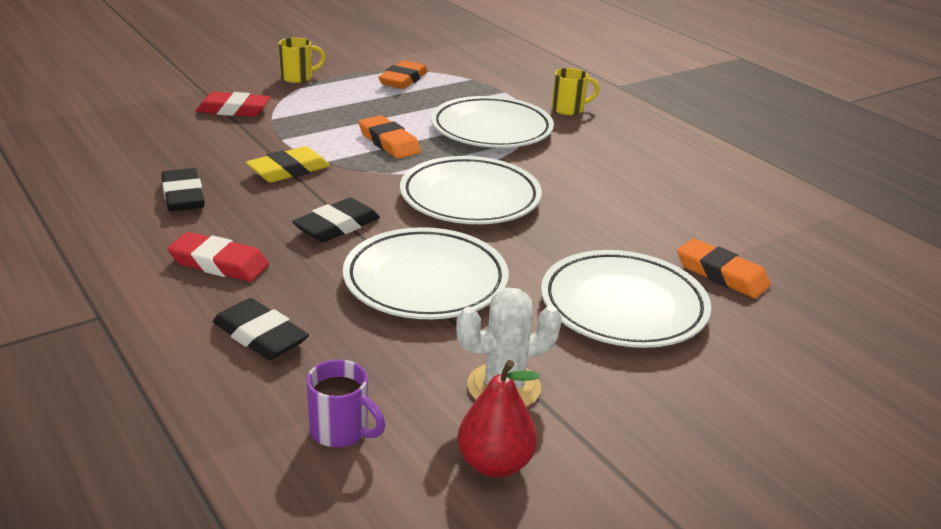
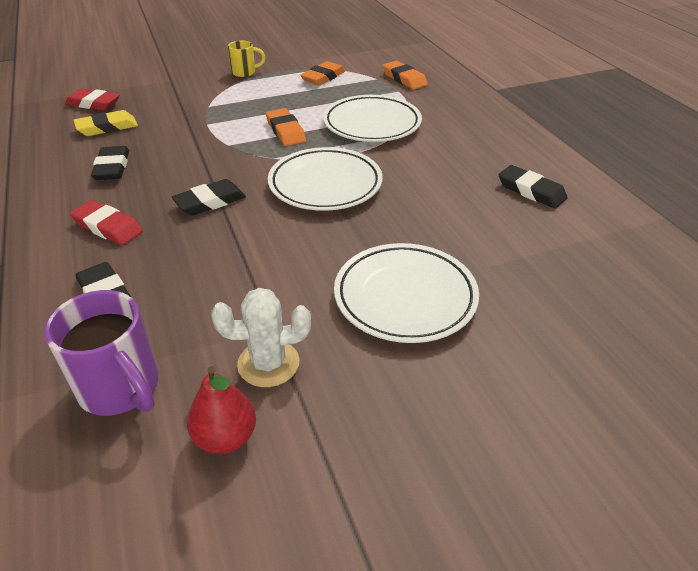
camera: 15 degrees right, 10 degrees up
red eraser [196,92,270,117] -> red eraser moved to [65,88,120,111]
yellow eraser [246,146,330,183] -> yellow eraser moved to [73,110,138,136]
purple mug [306,359,385,448] -> purple mug [44,290,159,416], size x1.74
white plate [343,227,509,319] -> none
yellow mug [552,68,599,115] -> none
orange eraser [677,238,771,298] -> orange eraser moved to [382,61,428,90]
none -> black eraser [499,165,568,209]

